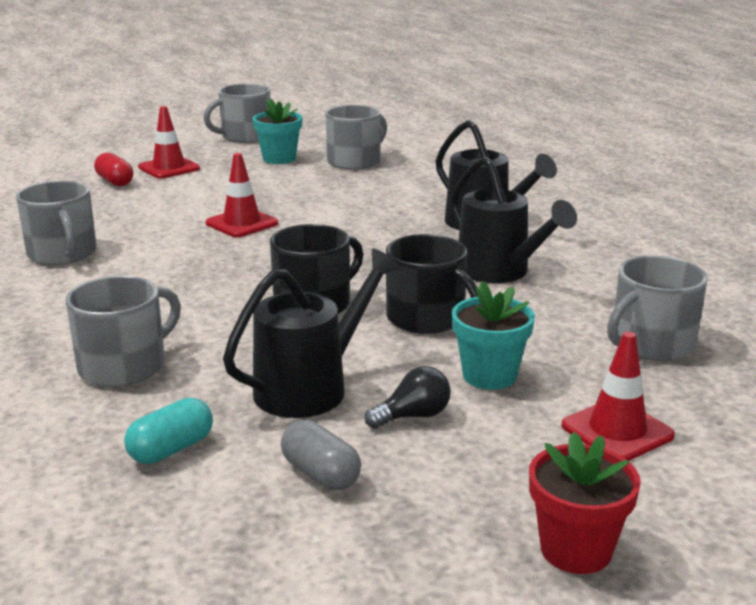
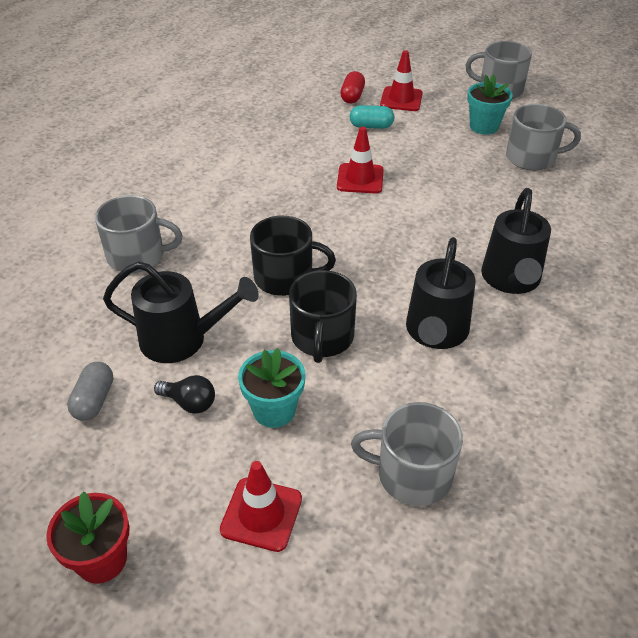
camera: 50 degrees right, 20 degrees up
grey mug [16,180,97,265] -> none
turquoise capsule [124,398,213,464] -> turquoise capsule moved to [349,105,395,129]

